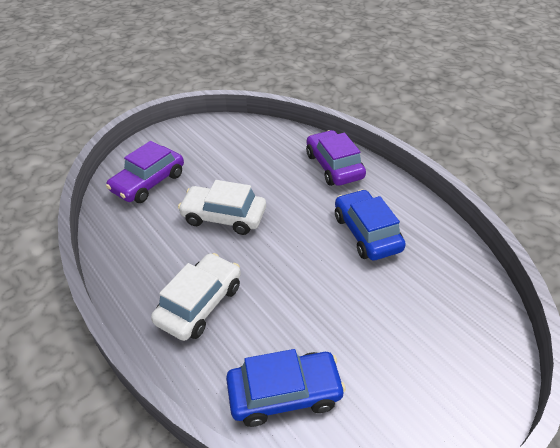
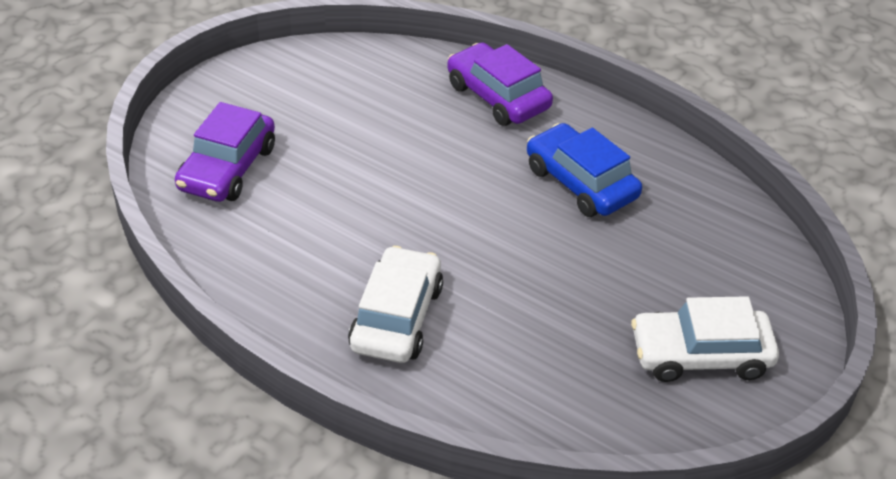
camera: 20 degrees left, 0 degrees up
white car [178,180,266,235] -> white car moved to [631,296,779,382]
blue car [226,349,346,427] -> none

